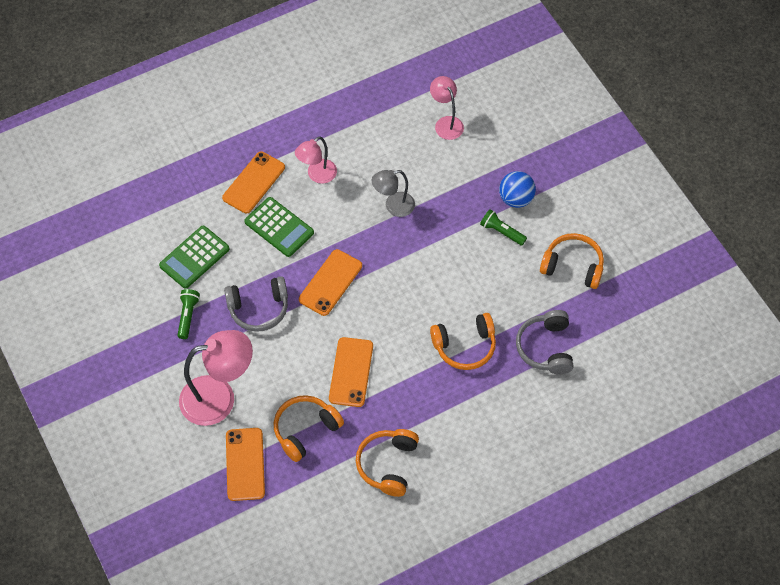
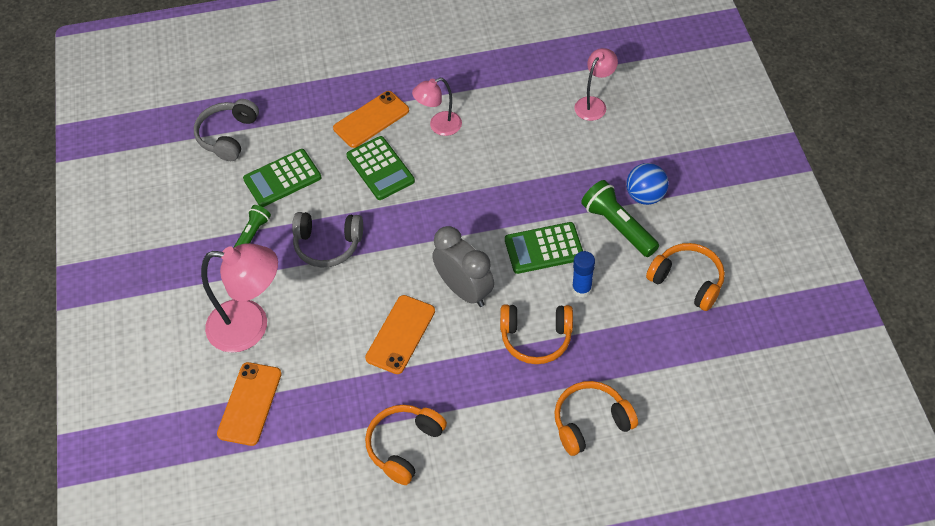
camera: 20 degrees right, 5 degrees down
orange headphones [274,395,344,462] -> orange headphones moved to [554,381,638,456]
orange phone [299,249,362,316] -> none
grey lamp [372,170,415,217] -> none
pink lamp [430,76,464,140] -> pink lamp turned 45 degrees clockwise [574,48,618,121]
green flashlight [480,209,527,245] -> green flashlight [581,180,659,257], size x1.61
grey headphones [516,310,574,374] -> grey headphones moved to [194,99,259,161]
none -> grey clock [432,226,494,307]
none -> green calculator [505,222,583,274]
none -> blue glue stick [572,251,595,298]

